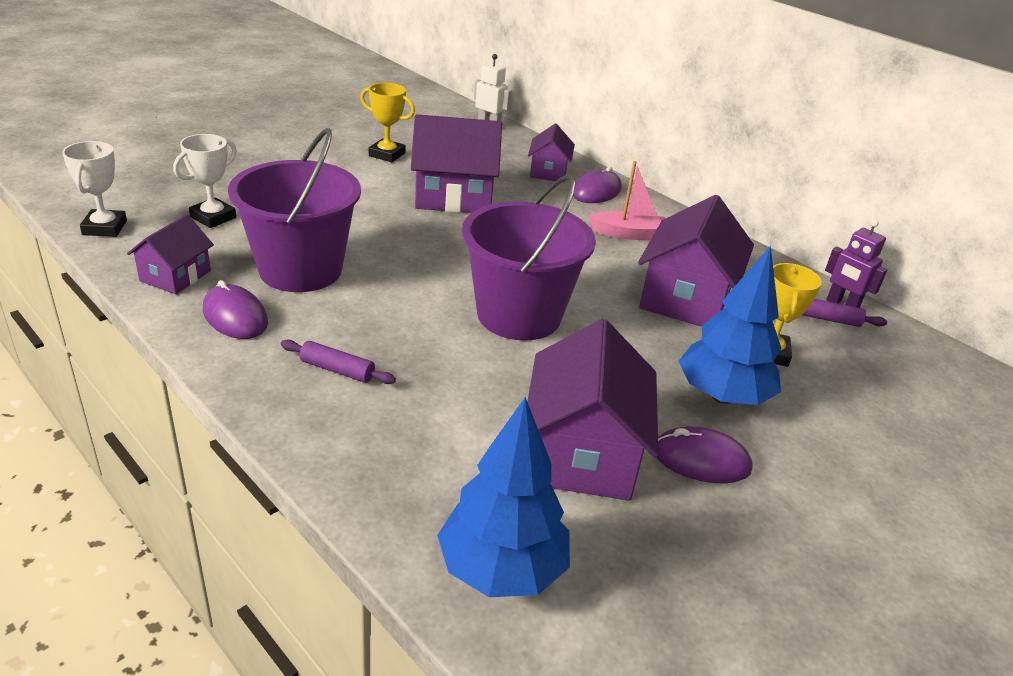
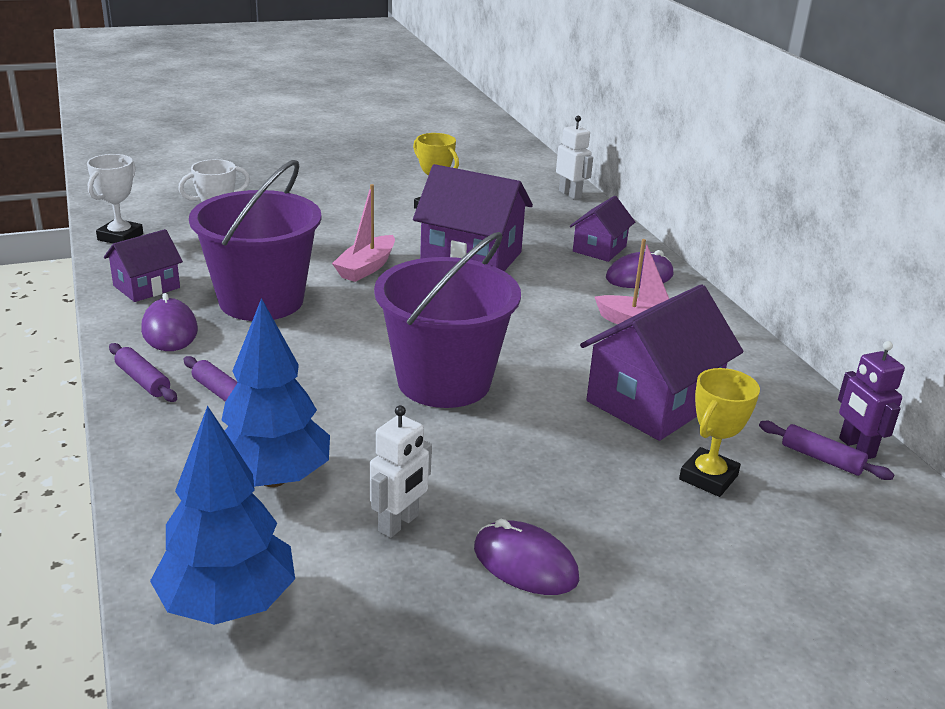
camera: 25 degrees right, 5 degrees down
purple house [527,319,658,501] -> white robot [369,405,432,538]
blue tree [679,245,781,405] -> blue tree moved to [221,298,330,487]
none -> purple rolling pin [109,343,177,402]
none -> pink boat [332,184,395,282]

